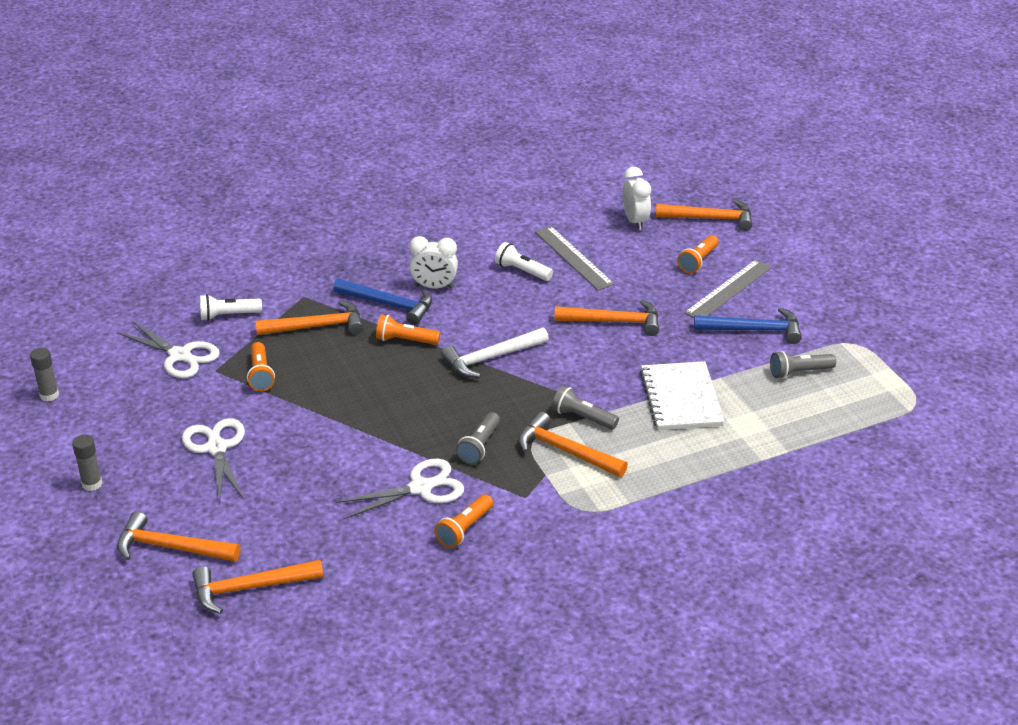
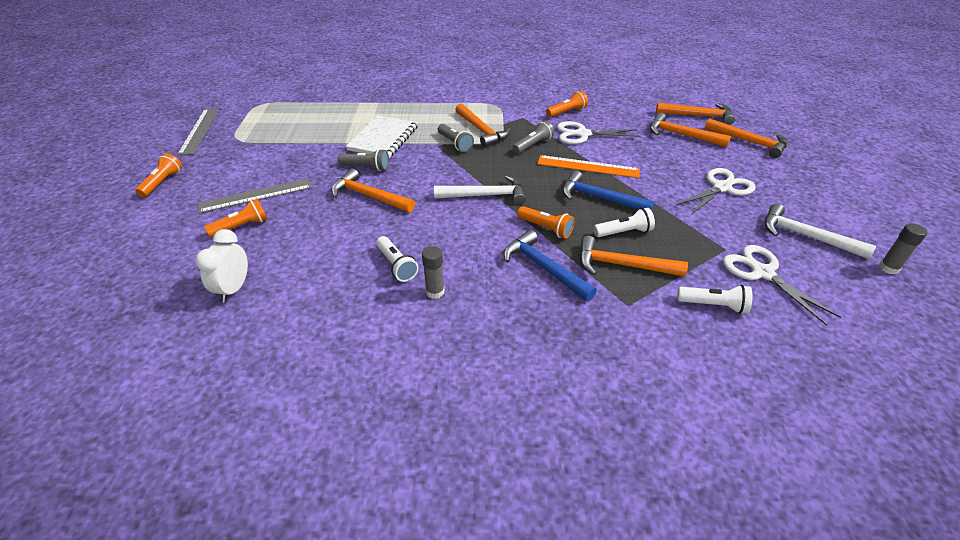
camera: 155 degrees left, 5 degrees up
grey glue stick [72,435,102,491] -> grey glue stick moved to [422,246,445,299]
white scissors [182,418,245,503] -> white scissors turned 135 degrees counterclockwise [676,168,756,215]
orange flashlight [247,342,275,391] -> orange flashlight moved to [135,153,182,197]
white clock [409,236,458,289] -> none
grey ruler [535,226,614,290] -> grey ruler moved to [177,109,219,155]
orange hammer [656,200,752,231] -> orange hammer moved to [650,112,731,147]
blue hammer [694,308,802,344] -> blue hammer moved to [563,171,655,211]
grey flashlight [770,351,836,379] -> grey flashlight moved to [337,149,389,171]
none -> orange ruler [537,155,640,178]
none -> white flashlight [594,208,655,237]
none -> white hammer [764,203,876,259]

